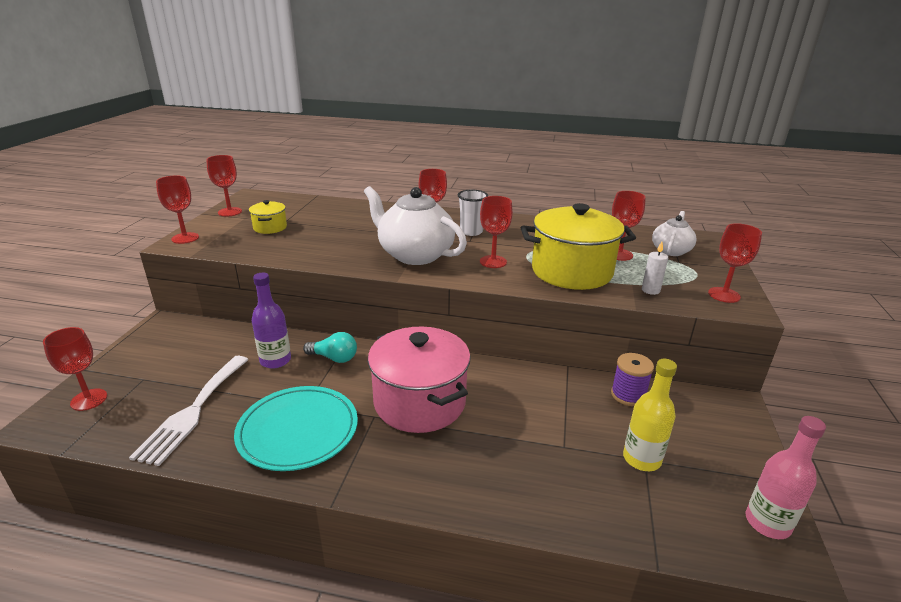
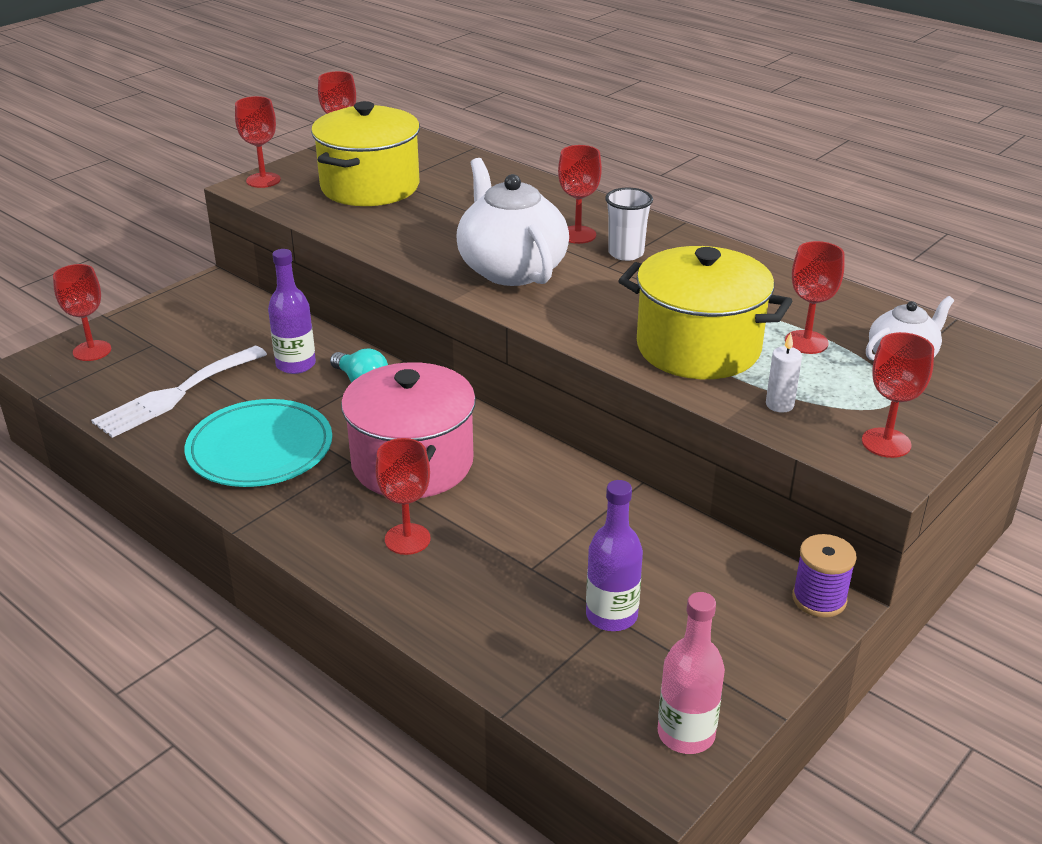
camera: 30 degrees right, 5 degrees up
yellow pot [249,200,287,234] -> yellow pot [311,101,420,206], size x2.14
red goblet [480,196,513,268] -> red goblet moved to [375,438,431,555]
purple spool [611,353,654,406] -> purple spool moved to [792,534,857,618]
yellow bottle [623,359,677,471] -> purple bottle [586,480,643,631]

